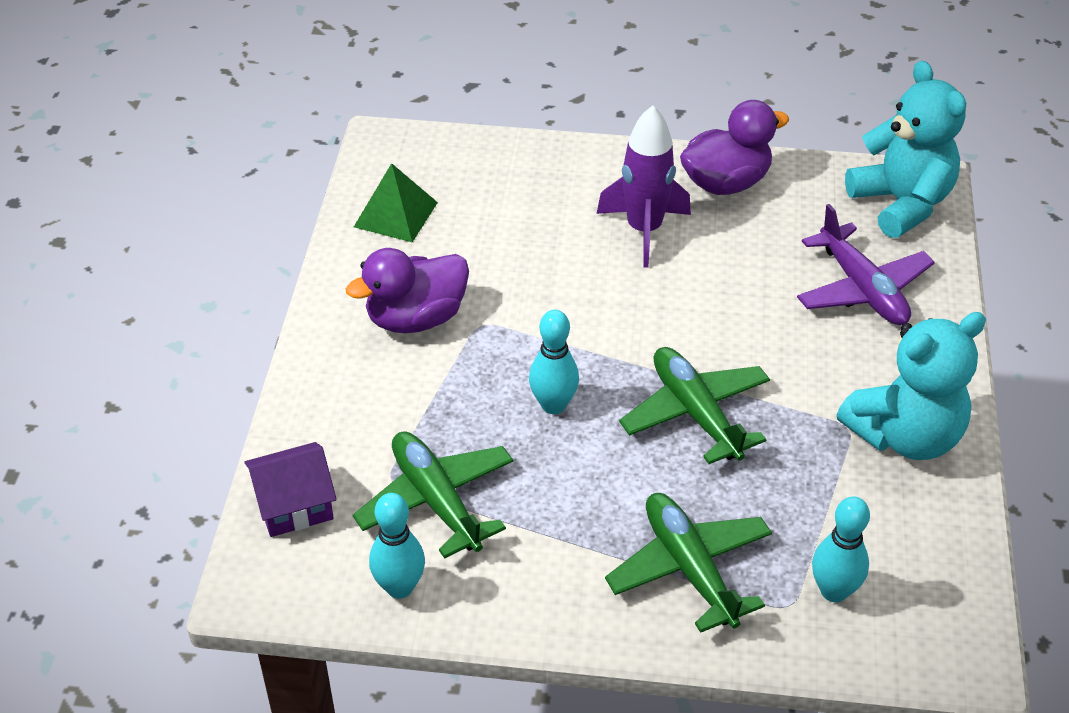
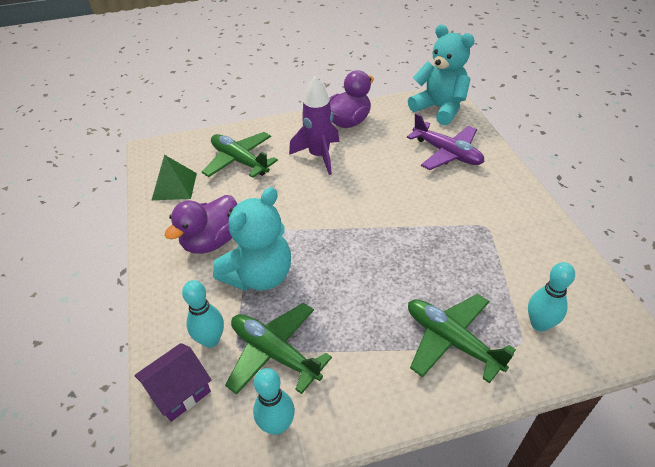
camera: 20 degrees left, 0 degrees up
turquoise bowling pin [529,310,579,414] -> turquoise bowling pin moved to [182,280,224,348]
green plane [619,347,770,464] -> green plane moved to [202,132,278,178]
turquoise teddy bear [837,312,986,460] -> turquoise teddy bear moved to [213,187,291,291]

